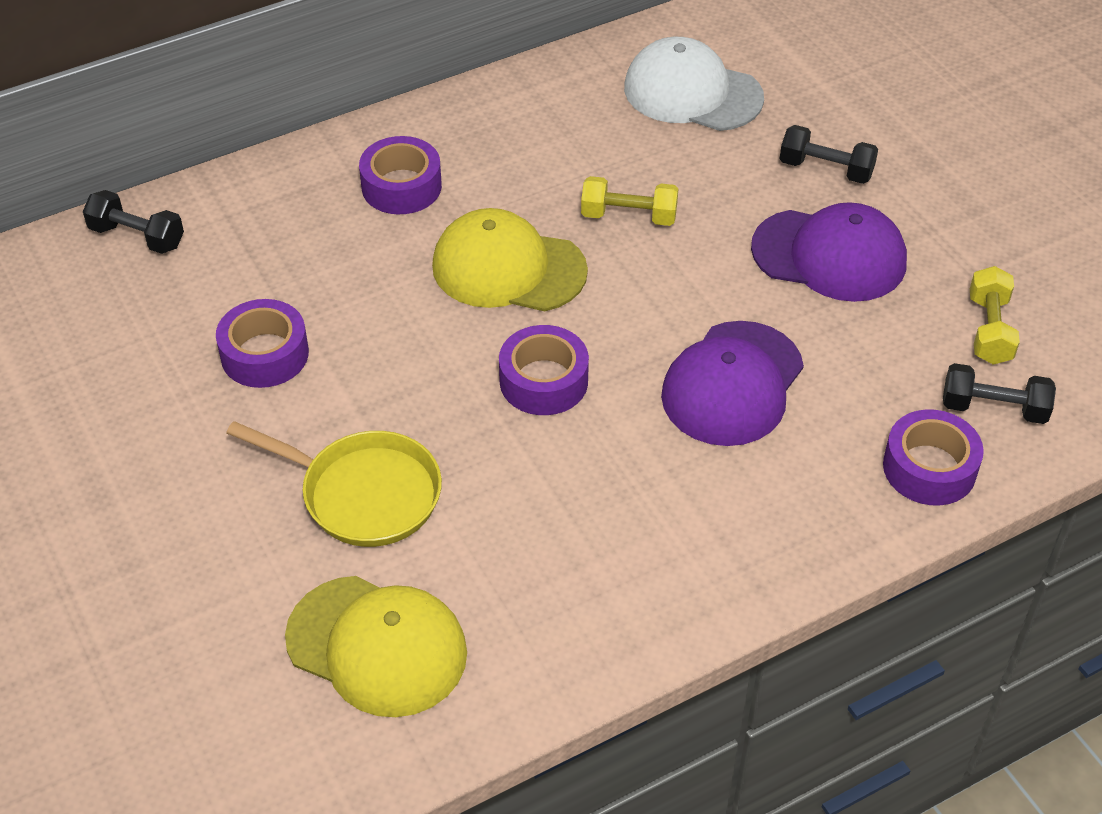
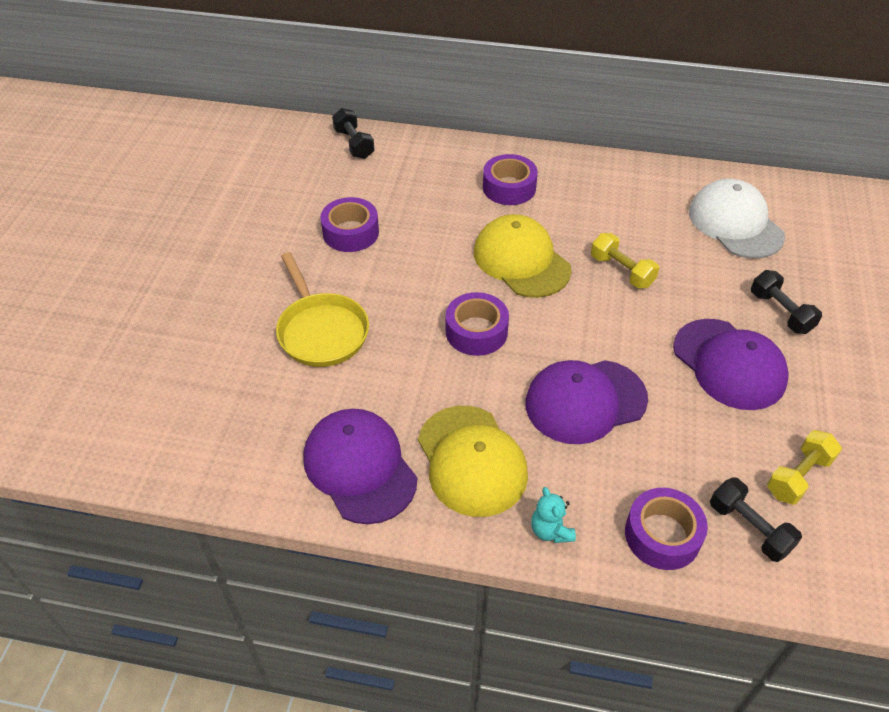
camera: 40 degrees right, 0 degrees up
yellow cap [285,576,467,717] -> yellow cap moved to [418,406,528,517]
none -> purple cap [303,409,417,524]
none -> turquoise teddy bear [531,487,576,543]

